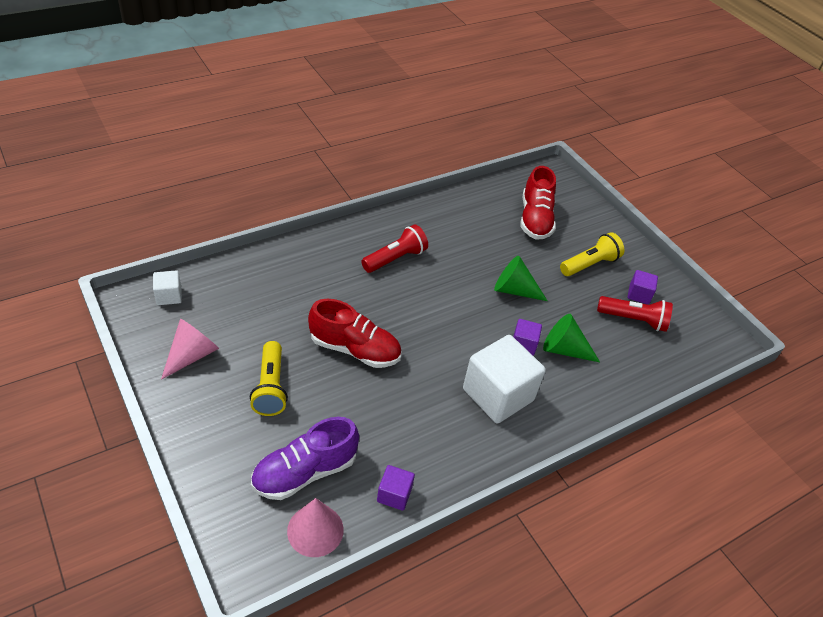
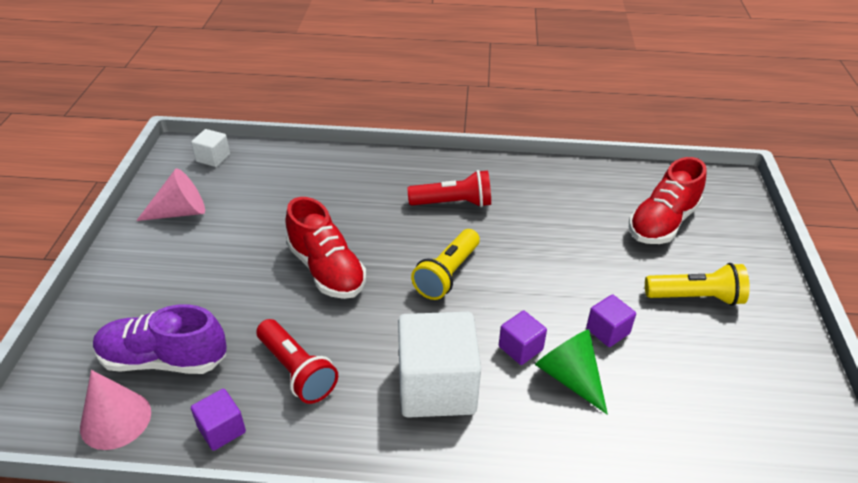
camera: 40 degrees right, 5 degrees down
yellow flashlight [250,341,288,416] -> yellow flashlight moved to [411,229,480,300]
green cone [494,256,548,301] -> none
red flashlight [597,296,673,332] -> red flashlight moved to [256,319,338,404]
purple cube [628,270,658,305] -> purple cube moved to [586,294,636,347]

